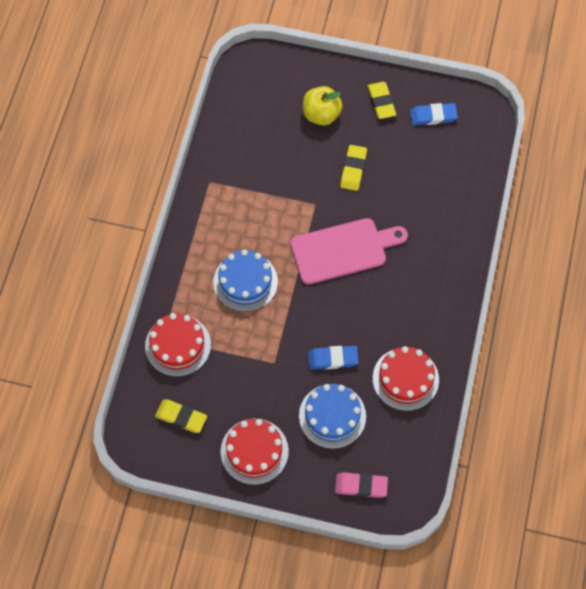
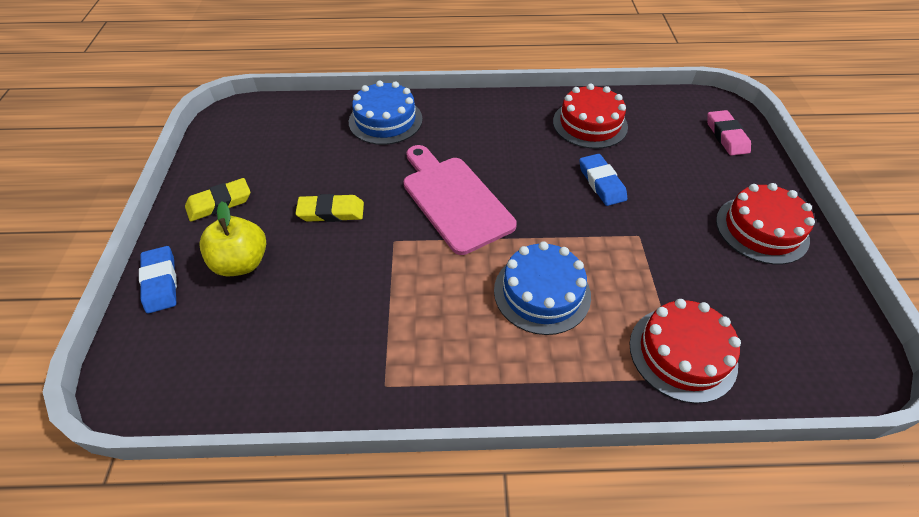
camera: 105 degrees left, 15 degrees down
yellow eraser [155,399,207,433] -> none
blue cake [299,384,366,449] -> blue cake moved to [349,81,423,145]
blue eraser [410,103,458,125] -> blue eraser moved to [139,246,177,314]

